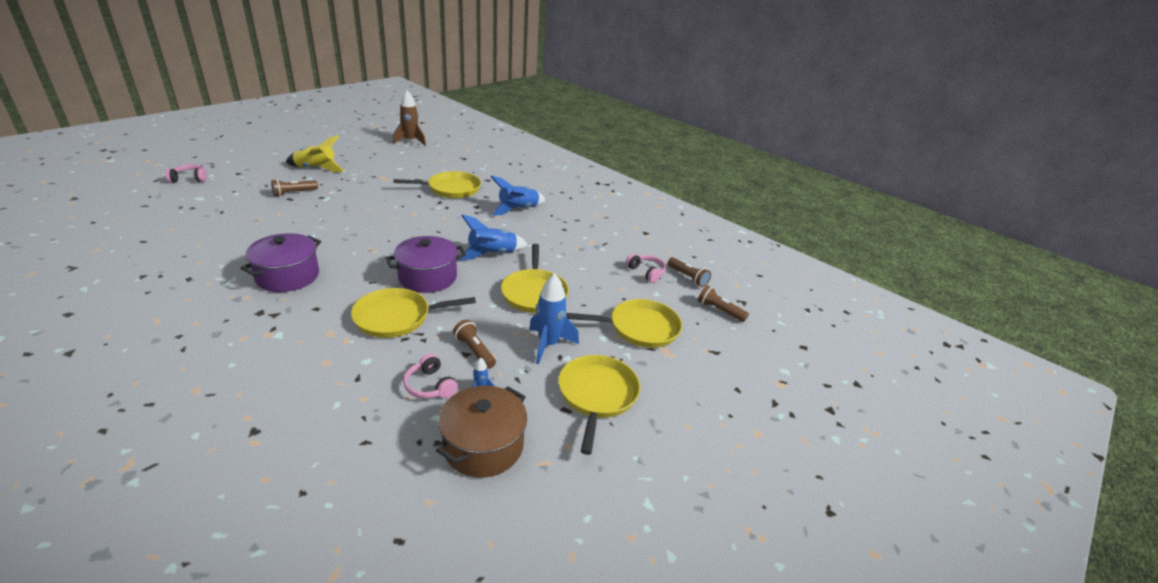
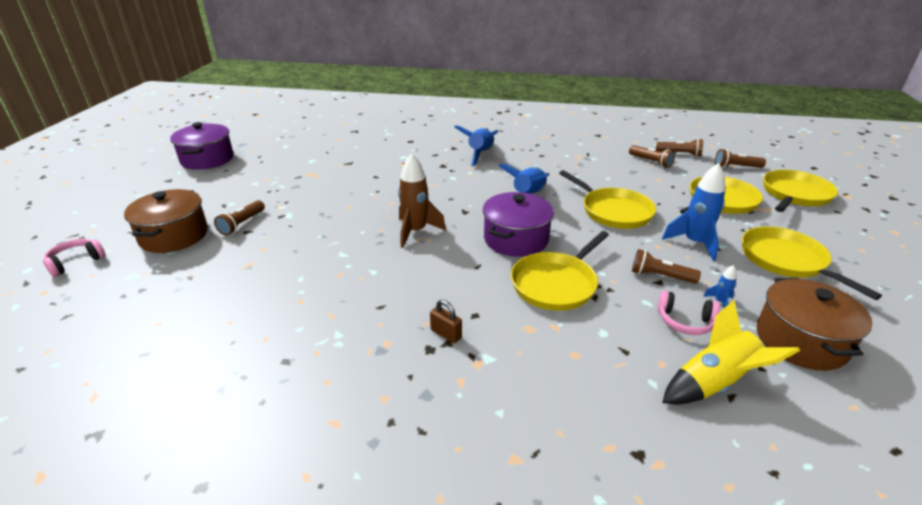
camera: 30 degrees left, 0 degrees up
purple pot [240,233,321,292] -> purple pot moved to [170,122,233,170]
yellow rocket [286,135,344,172] -> yellow rocket moved to [662,300,800,404]
brown rocket [393,90,426,146] -> brown rocket moved to [398,153,446,248]
yellow pan [393,171,481,198] -> yellow pan moved to [763,170,838,212]
pink headphones [626,254,666,283] -> brown flashlight [629,145,675,168]
none -> brown pot [124,189,208,253]
none -> brown padlock [430,300,462,343]

